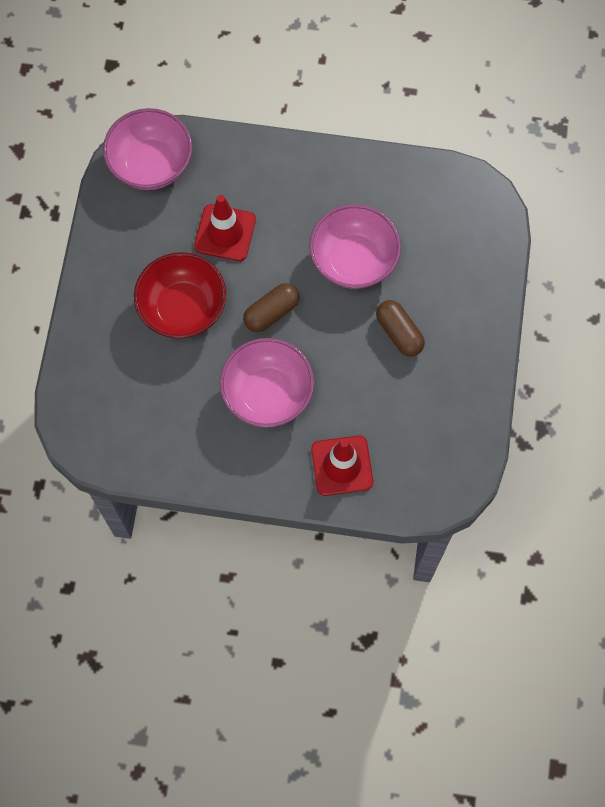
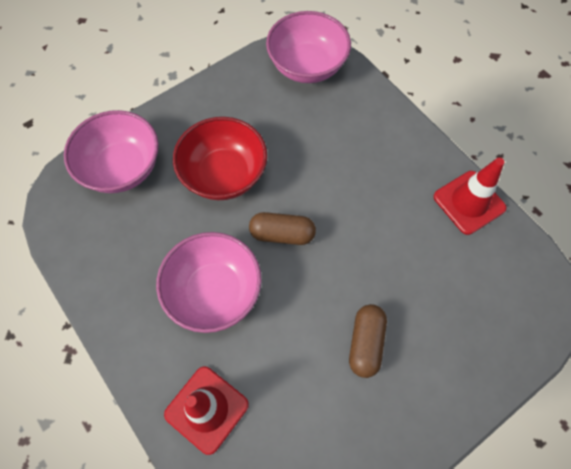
camera: 45 degrees right, 5 degrees down
red traffic cone [194,195,256,261] -> red traffic cone moved to [434,158,506,235]
pink bowl [309,204,401,289] -> pink bowl moved to [64,110,159,193]

